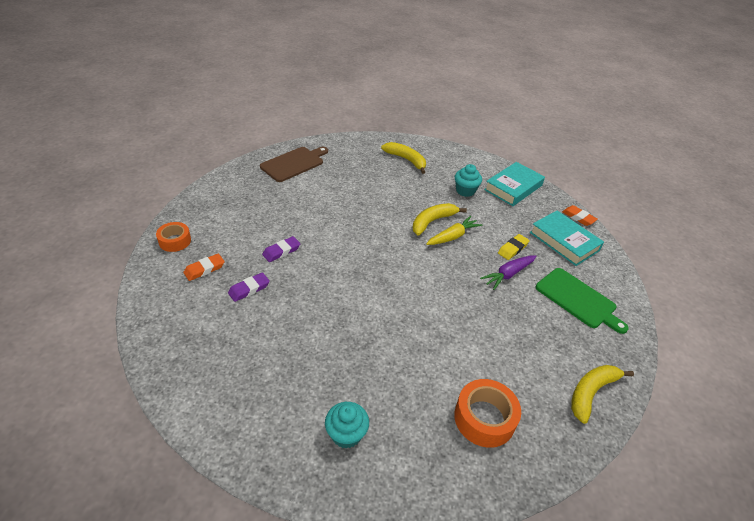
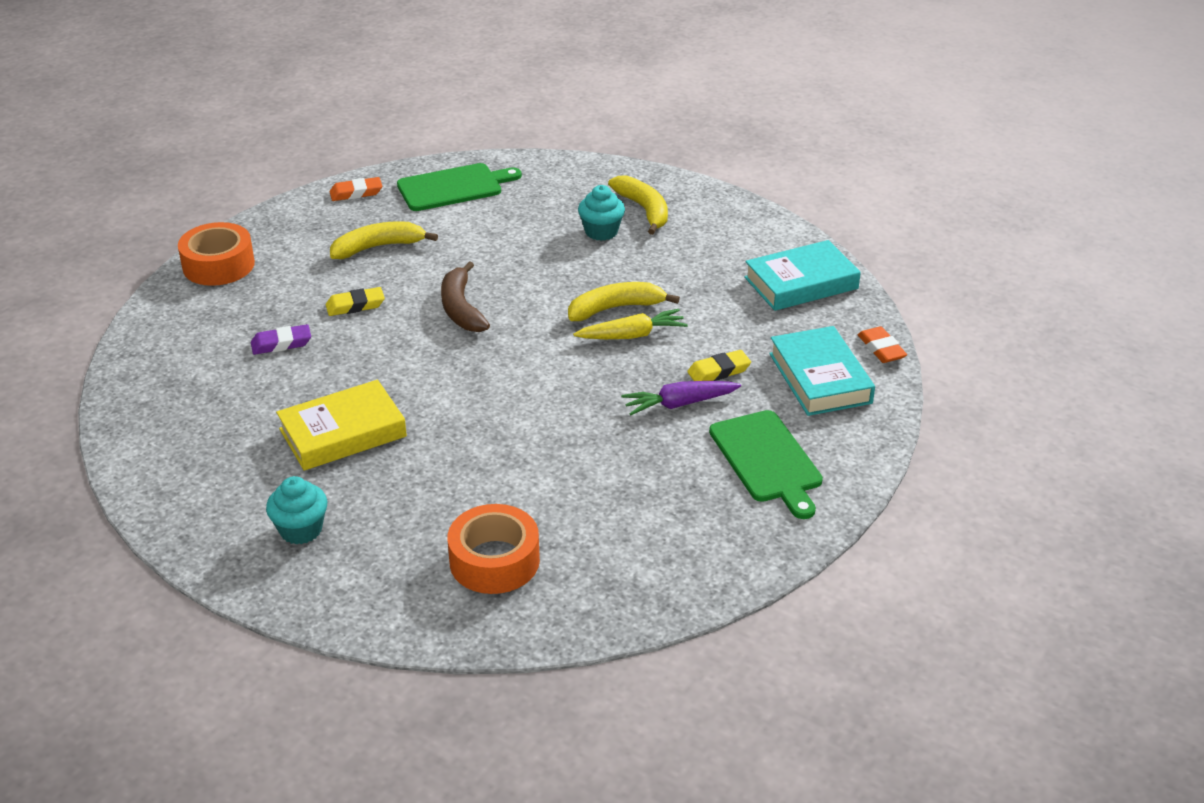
camera: 25 degrees right, 5 degrees down
orange tape [156,222,191,252] -> orange tape [178,222,255,286], size x1.53
orange eraser [183,254,225,281] -> orange eraser moved to [330,177,382,201]
brown cutting board [260,147,328,182] -> green cutting board [397,163,522,211]
purple eraser [262,236,300,262] -> yellow eraser [326,287,385,316]
turquoise cupcake [455,164,482,197] -> turquoise cupcake moved to [578,185,625,241]
yellow banana [571,365,634,424] -> yellow banana moved to [330,221,438,259]
none -> yellow book [276,380,407,471]
none -> brown banana [441,261,490,332]

